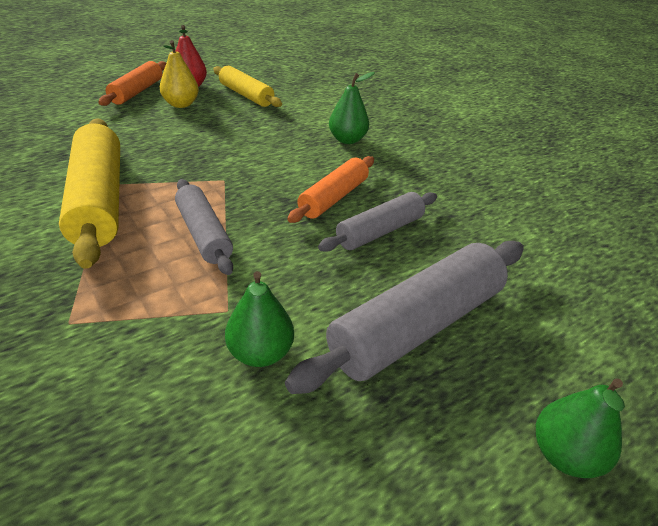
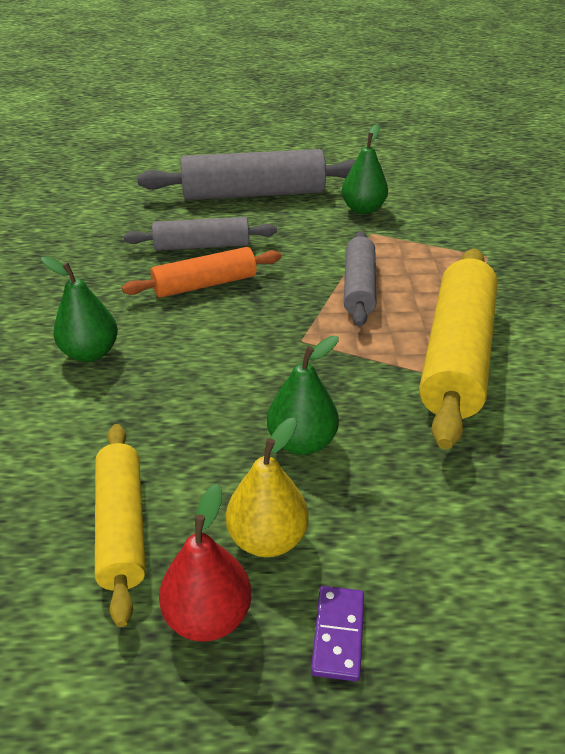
camera: 145 degrees left, 0 degrees up
orange rolling pin [99,61,166,106] -> purple domino [311,586,364,681]
green pear [536,378,625,478] -> green pear moved to [267,336,339,455]

